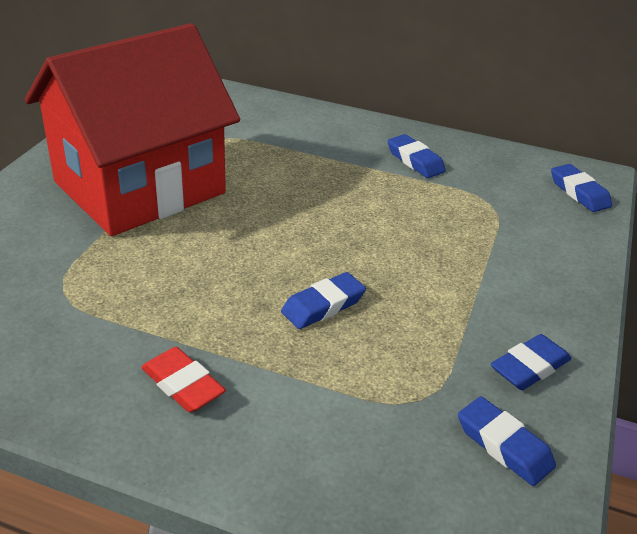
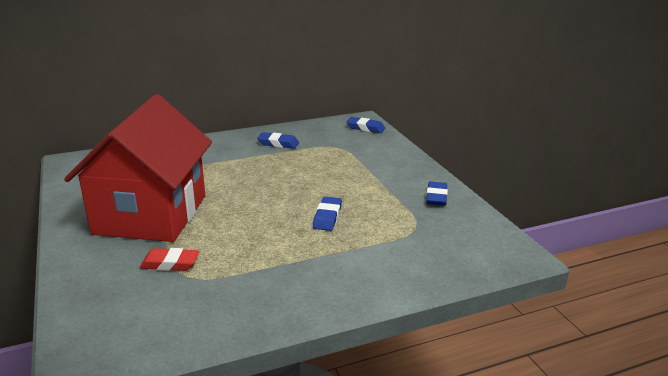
camera: 40 degrees left, 10 degrees down
red eraser [141,347,226,412] -> red eraser moved to [139,248,199,271]
blue eraser [458,396,556,486] -> none

